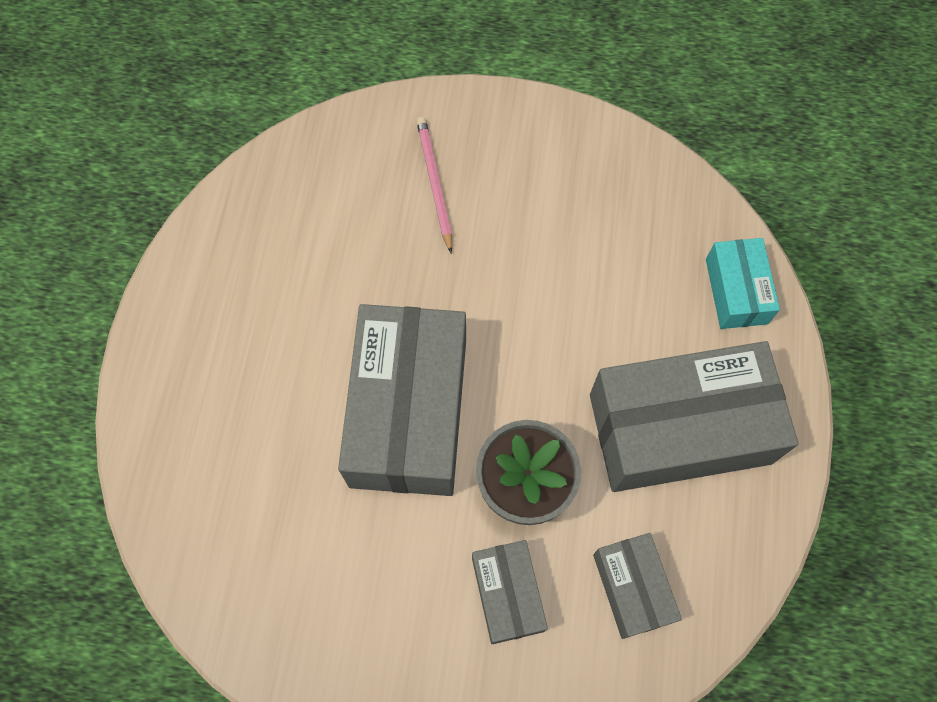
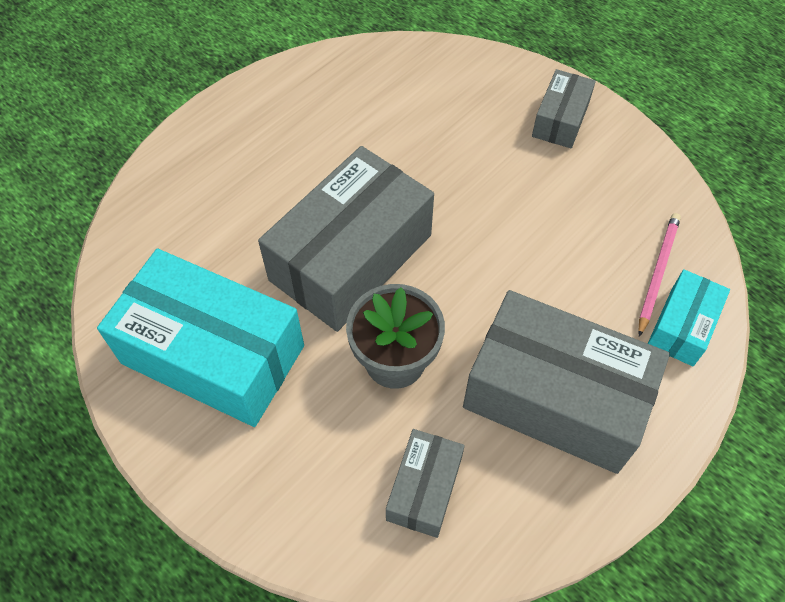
camera: 35 degrees right, 10 degrees down
pink pencil [416,117,452,253] -> pink pencil moved to [638,213,681,337]
grey box [472,540,548,644] -> grey box moved to [532,69,596,148]
none -> turquoise box [97,249,304,427]

